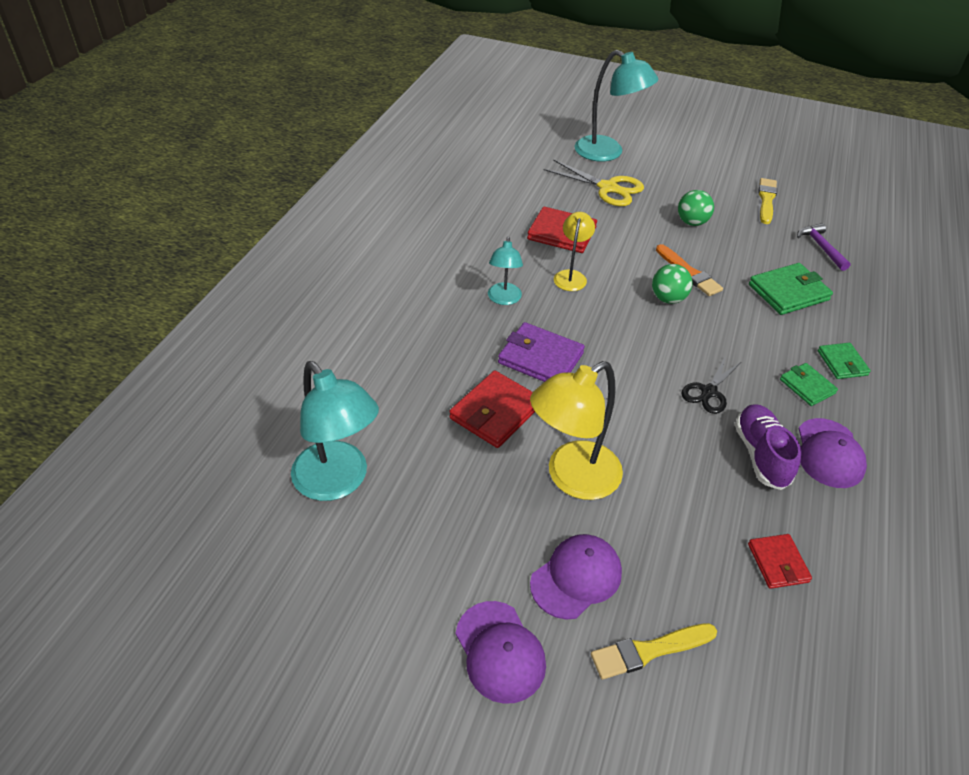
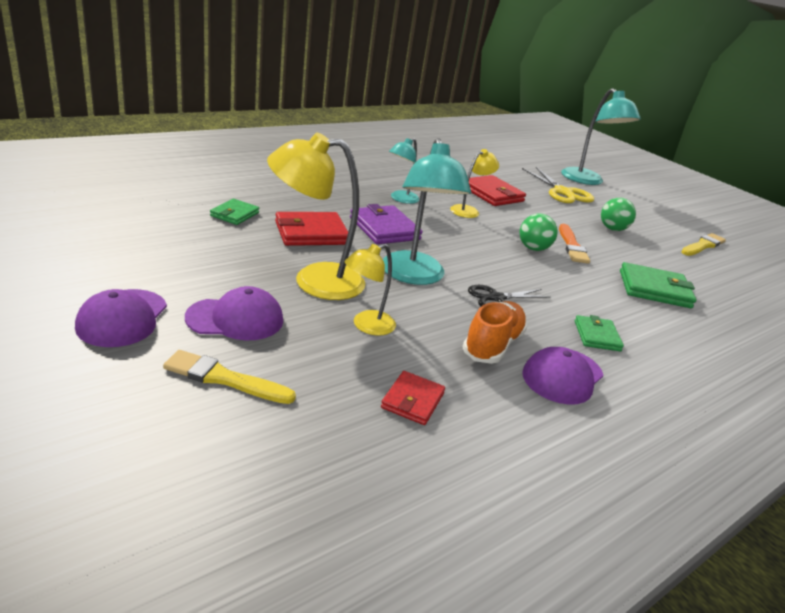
camera: 30 degrees right, 15 degrees down
turquoise lamp [291,361,379,501] -> turquoise lamp moved to [383,138,471,285]
purple shoe [735,404,801,490] -> orange shoe [463,301,527,364]
purple hammer [797,223,851,271] -> none
green wallet [818,343,871,379] -> green wallet moved to [210,199,259,225]
none -> yellow lamp [344,244,396,336]

